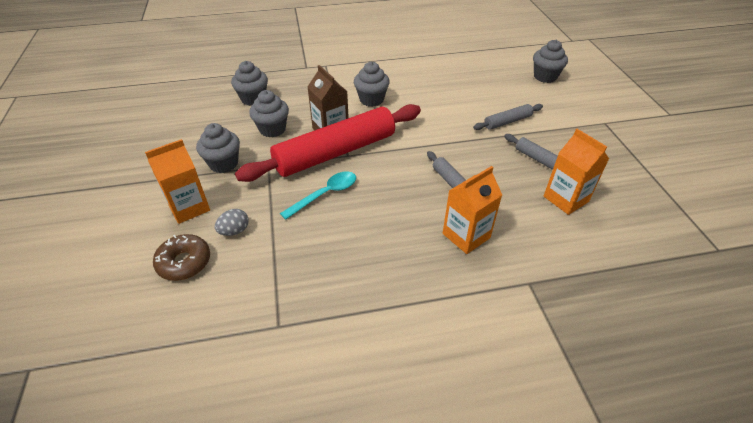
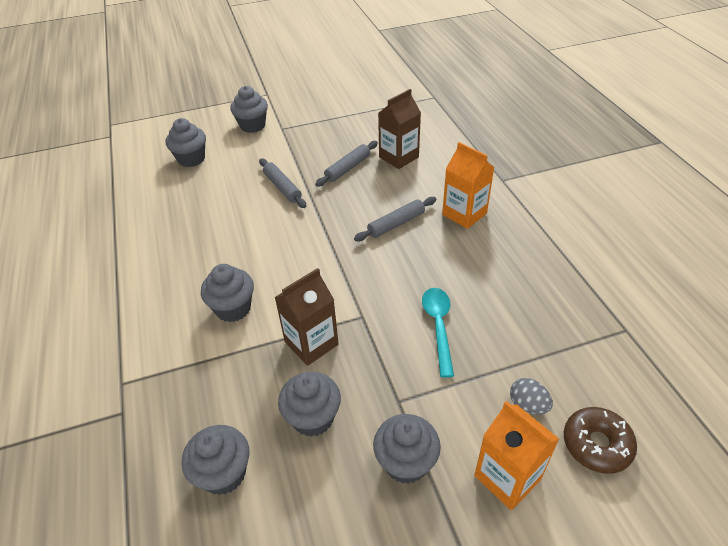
camera: 95 degrees left, 0 degrees up
red rolling pin [235,104,421,182] -> none
turquoise spoon [280,171,356,220] -> turquoise spoon turned 45 degrees clockwise [422,288,454,378]
orange carton [544,129,609,215] -> brown carton [378,89,421,169]
none -> grey cupcake [230,86,268,133]

